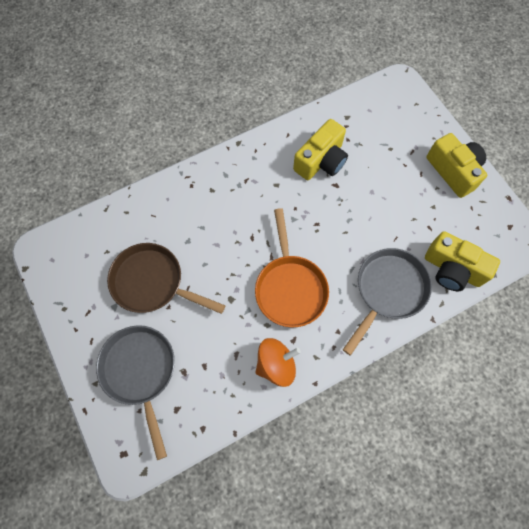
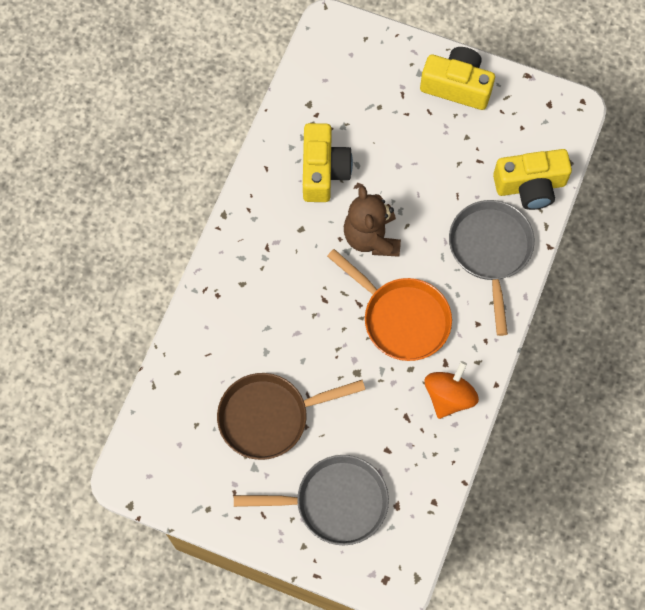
camera: 40 degrees left, 0 degrees up
grey pan [96,325,175,460] -> grey pan turned 150 degrees clockwise [234,455,389,545]
none -> brown teddy bear [344,186,401,257]

